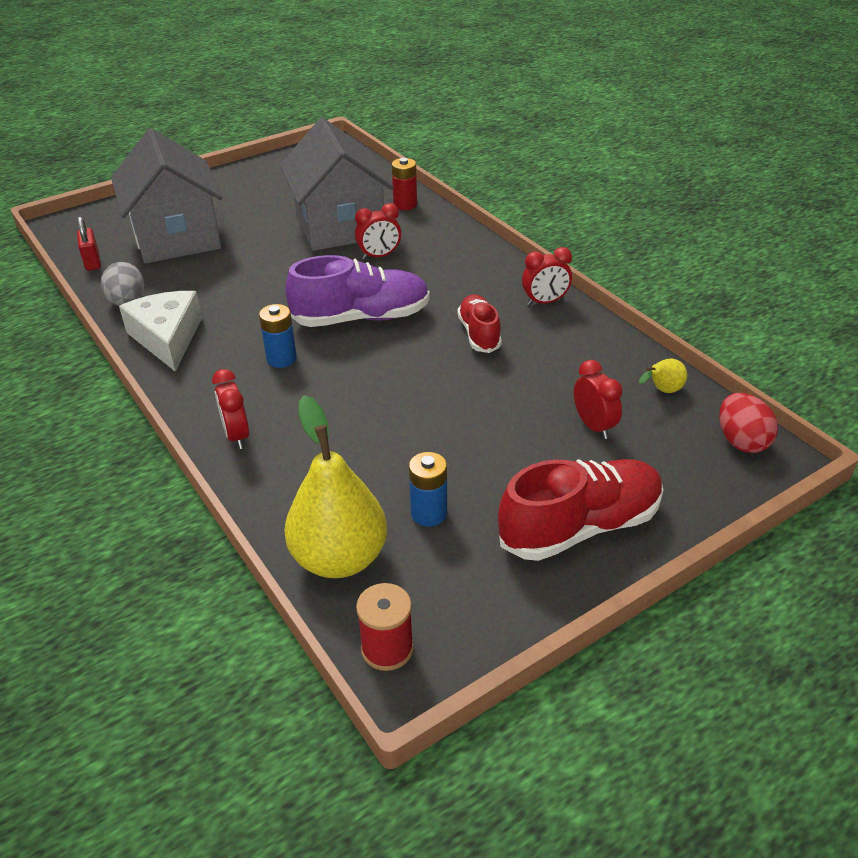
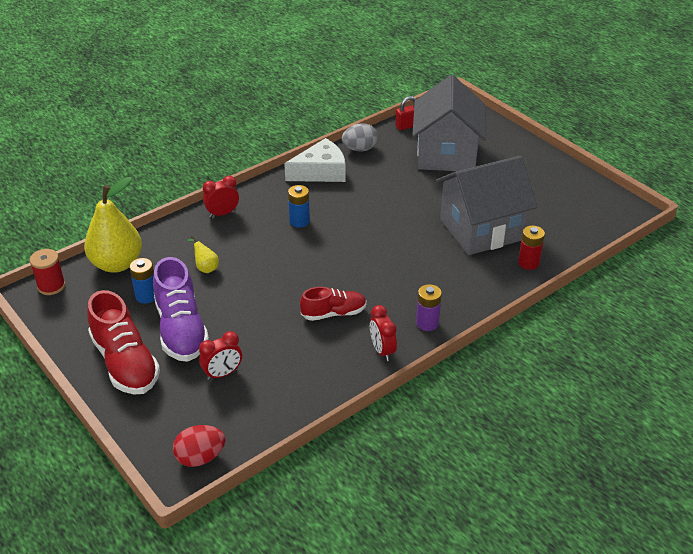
camera: 85 degrees right, 0 degrees up
grey house [111,128,223,264] -> grey house turned 60 degrees counterclockwise [412,75,486,171]
purple shoe [285,255,430,327] -> purple shoe moved to [153,257,209,362]
red clock [355,203,401,260] -> none
yellow pear [639,359,687,393] -> yellow pear moved to [187,236,219,273]
none -> purple battery [416,284,442,331]

